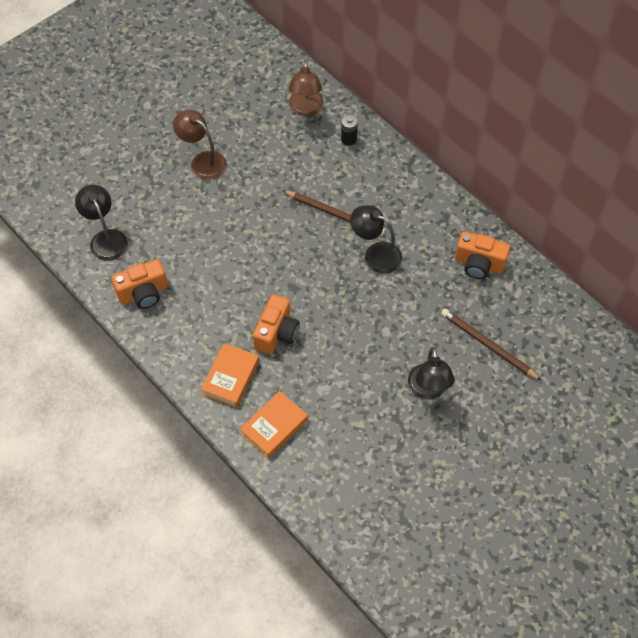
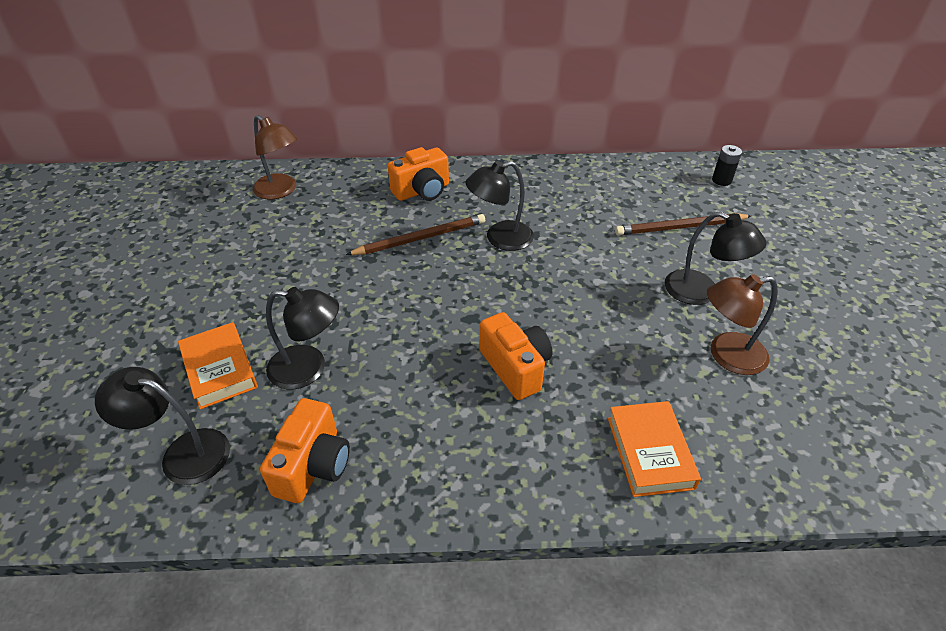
camera: 50 degrees left, 15 degrees down
brown lamp [173,110,227,180] -> brown lamp moved to [707,274,778,375]
orange book [201,343,259,408] -> orange book moved to [178,322,258,409]
black battery [341,115,358,146] -> black battery moved to [712,145,742,186]
orange camera [455,232,510,279] -> orange camera moved to [388,147,449,201]
none -> black lamp [266,287,339,389]

